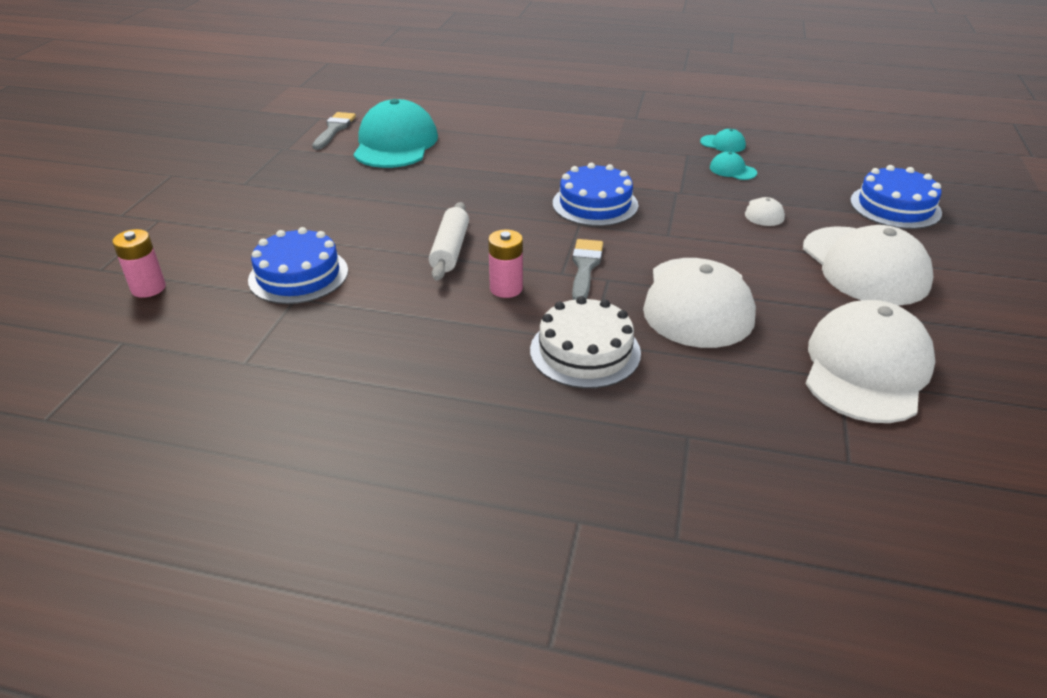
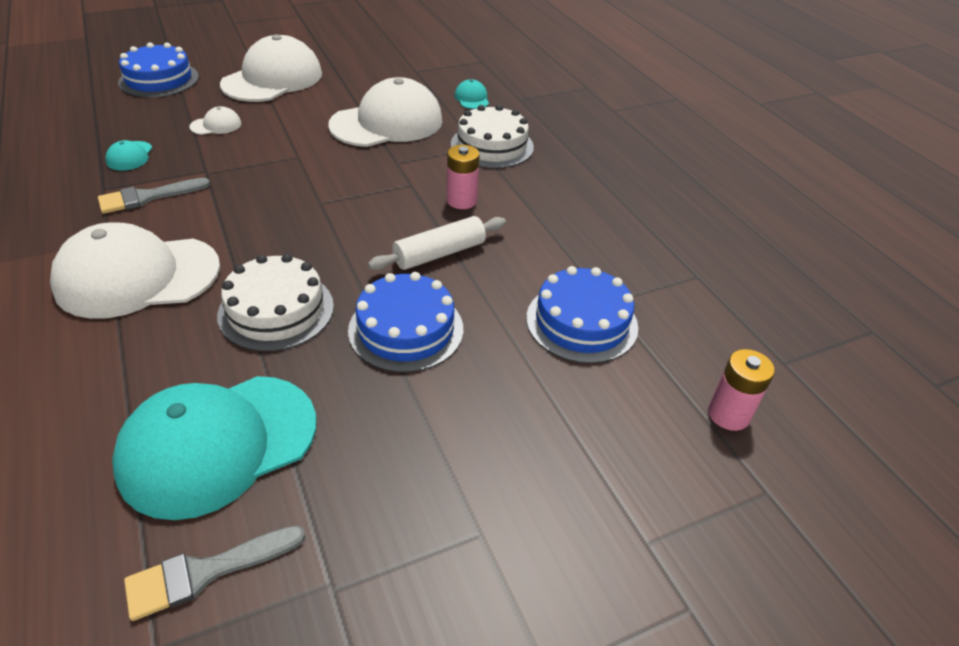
camera: 130 degrees left, 5 degrees up
blue cake [553,163,638,226] -> blue cake moved to [348,272,463,372]
grey brush [572,239,603,300] -> grey brush moved to [98,178,210,214]
turquoise cap [700,129,746,152] -> turquoise cap moved to [454,79,489,109]
white cap [805,300,935,423] -> white cap moved to [50,223,220,319]
none -> white cake [217,254,334,351]

